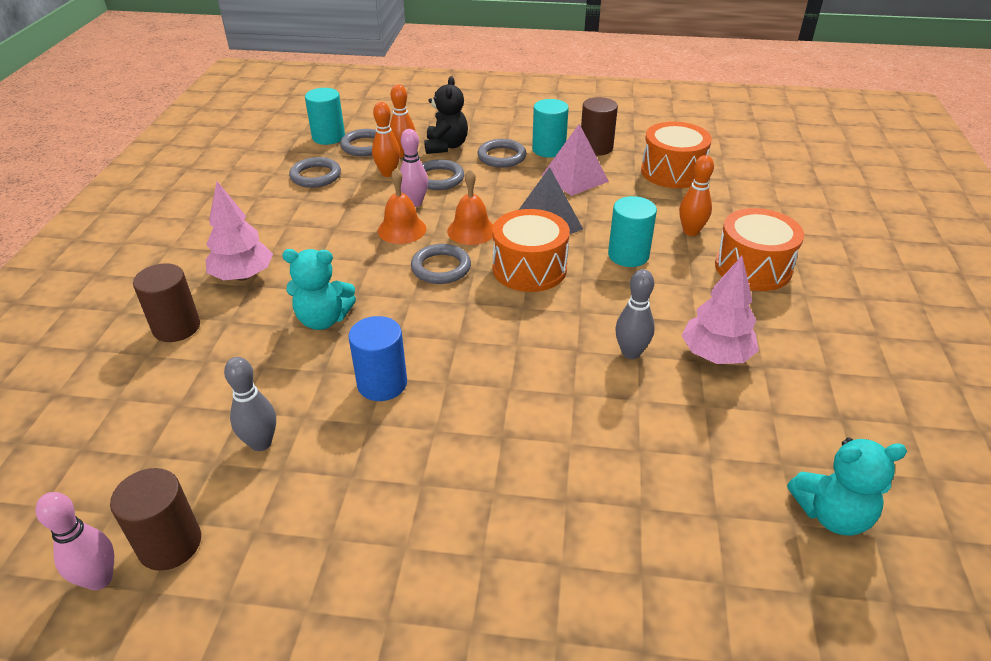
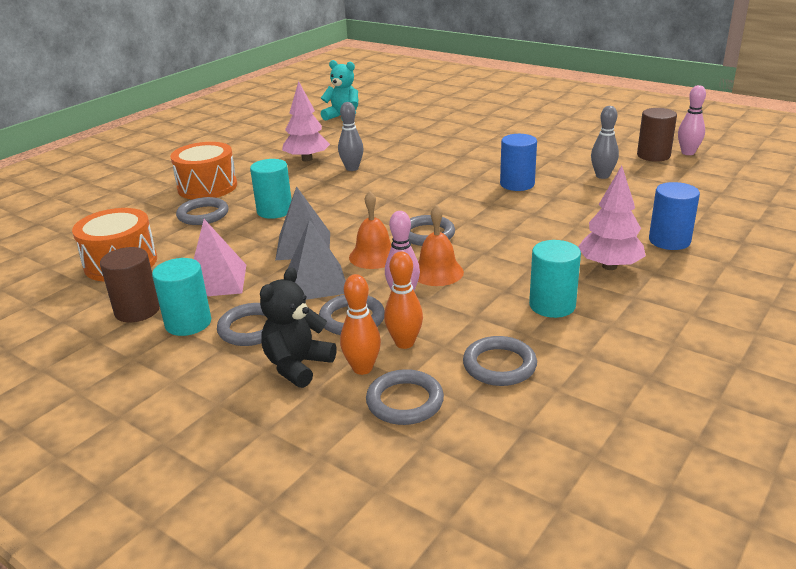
camera: 150 degrees left, 10 degrees down
brown cylinder [133,263,200,342] -> blue cylinder [649,182,700,250]
turquoise teddy bear [282,249,356,330] -> none
turquoise cylinder [305,88,345,145] -> turquoise cylinder moved to [529,240,581,318]
orange drum [492,209,570,292] -> none
orange bowling pin [679,155,714,236] -> grey ring [176,197,229,225]
none -> grey pyramid [288,219,346,300]

